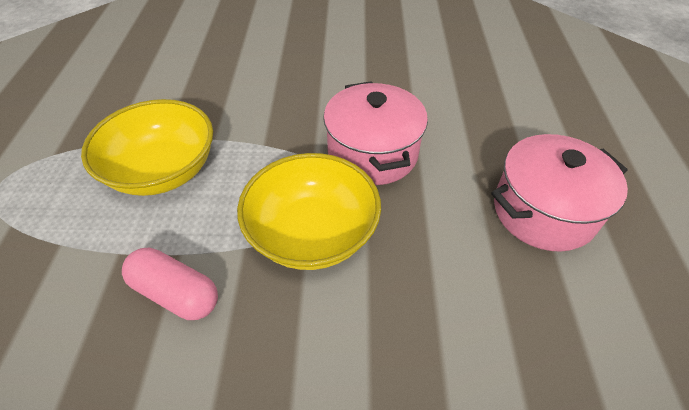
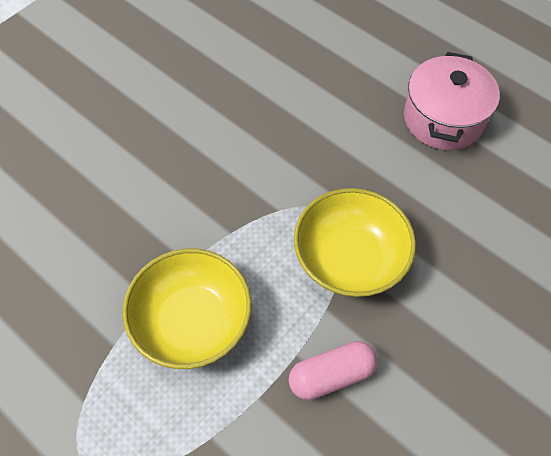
camera: 50 degrees left, 10 degrees up
pink pot [323,81,428,185] -> none

